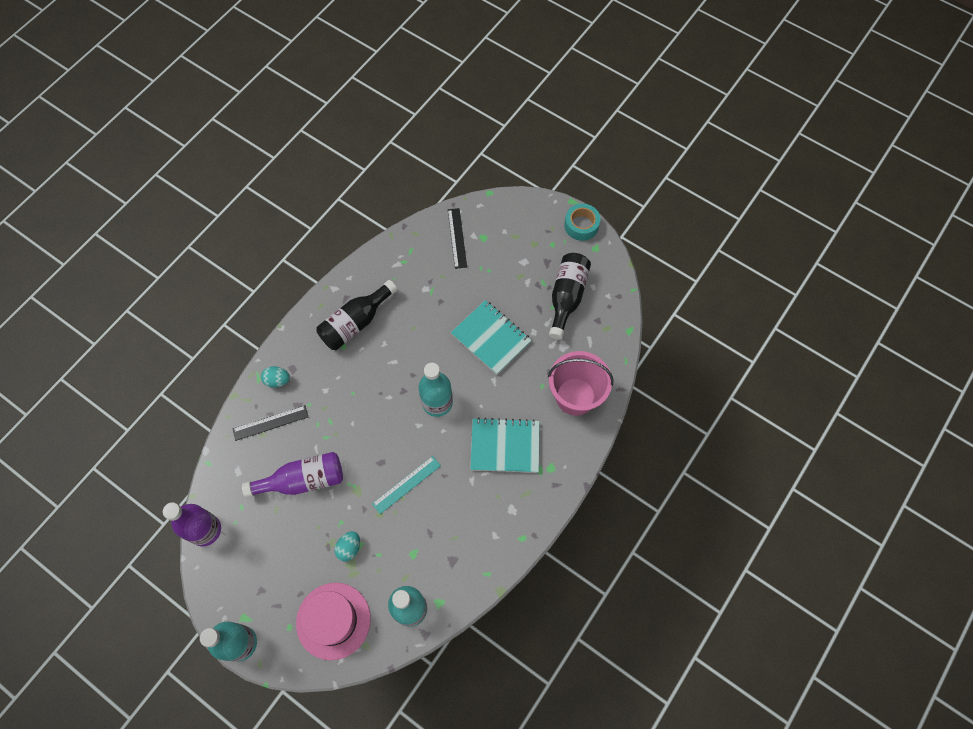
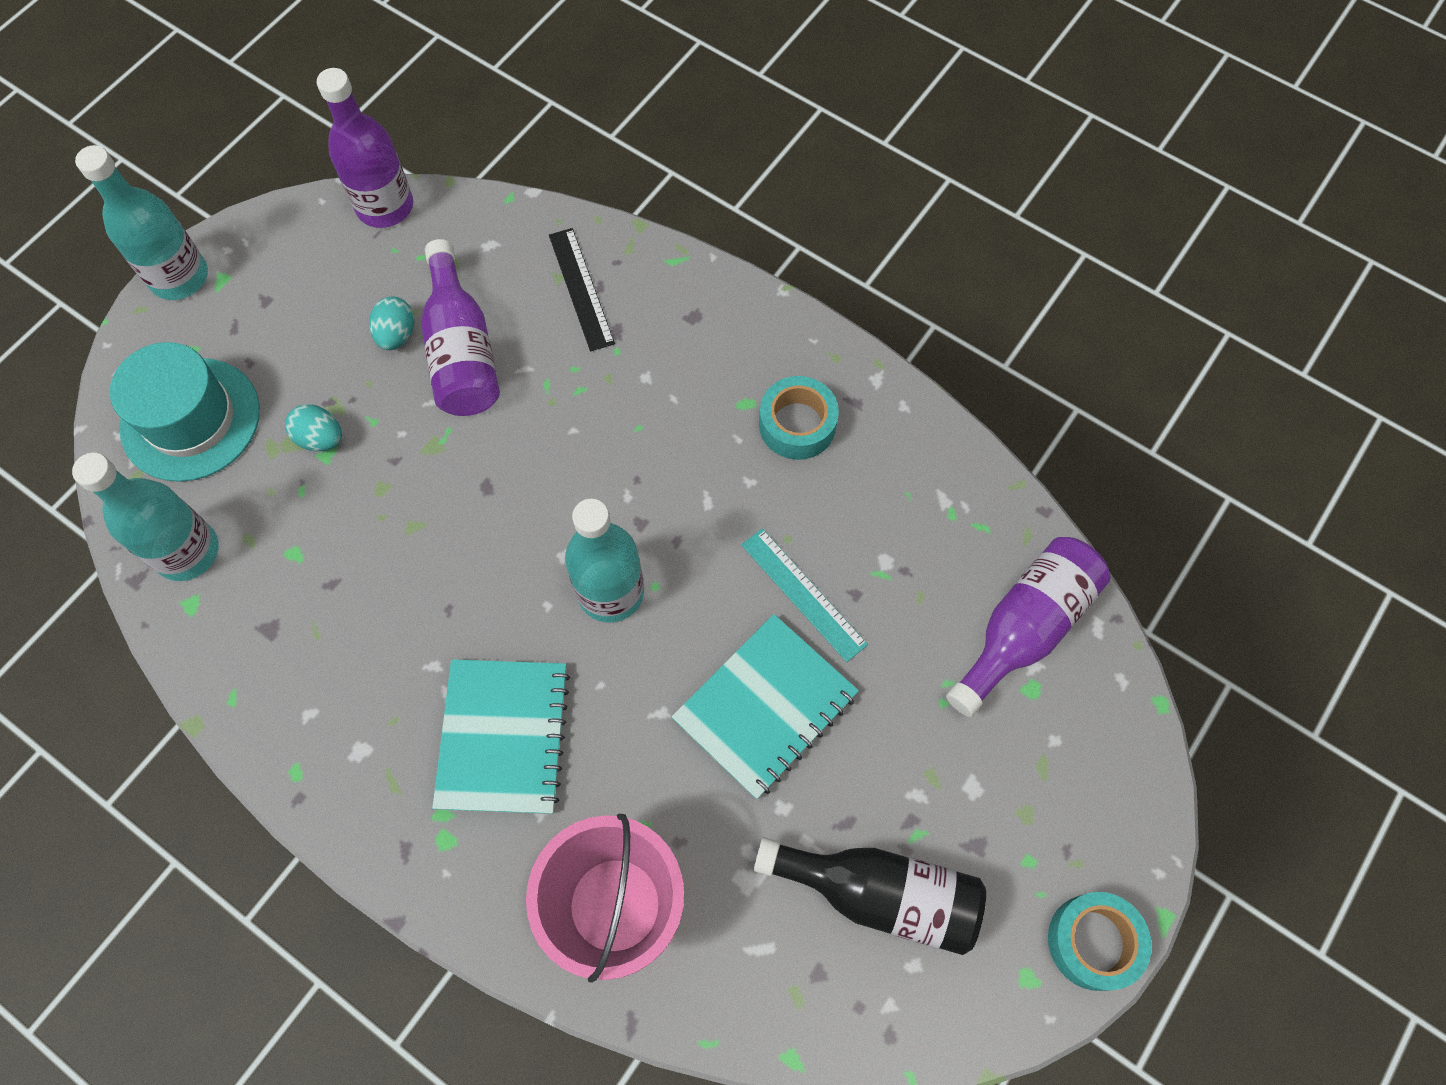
camera: 90 degrees right, 0 degrees up
turquoise egg [261,366,290,388] -> turquoise egg moved to [369,297,414,350]
pink hat [296,583,371,660] -> turquoise hat [110,342,260,482]
black bottle [316,280,397,350] -> turquoise tape [759,376,839,460]
turquoise ruler [372,456,441,514] -> turquoise ruler moved to [741,528,868,662]
black ruler [448,208,467,269] -> purple bottle [946,537,1110,717]

